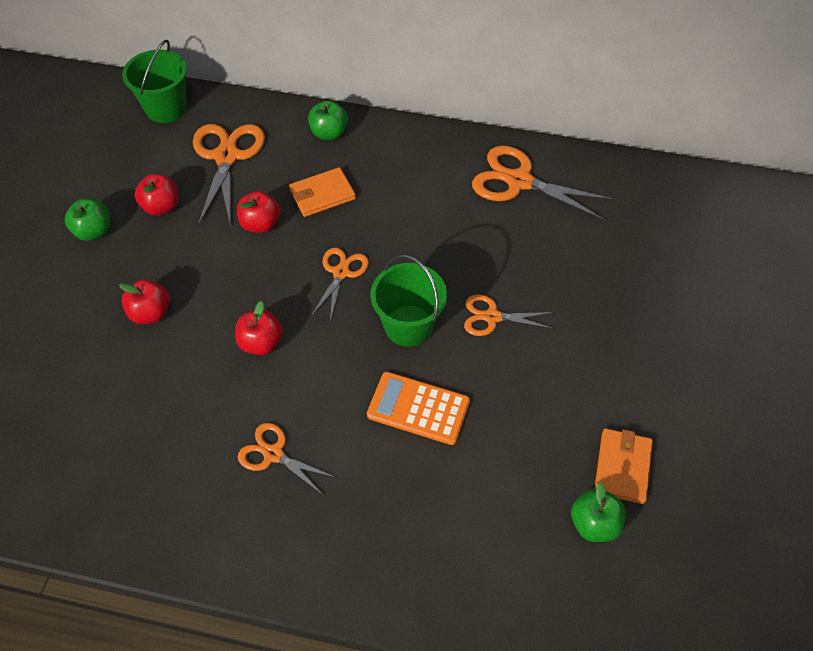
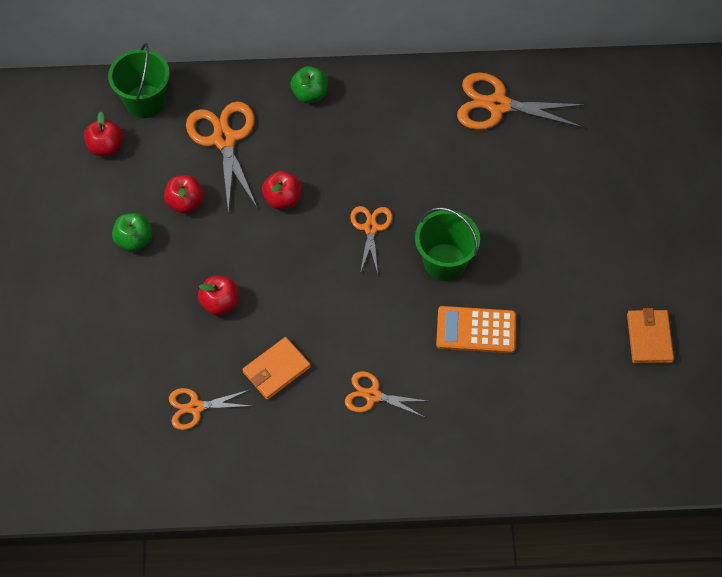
camera: 15 degrees left, 5 degrees up
red apple [235,301,283,355] -> red apple moved to [84,112,123,156]
orange wallet [289,167,356,217] -> orange wallet moved to [242,337,311,400]
orange scissors [464,295,555,336] -> orange scissors moved to [169,388,251,430]
green apple [571,482,626,542] -> none

